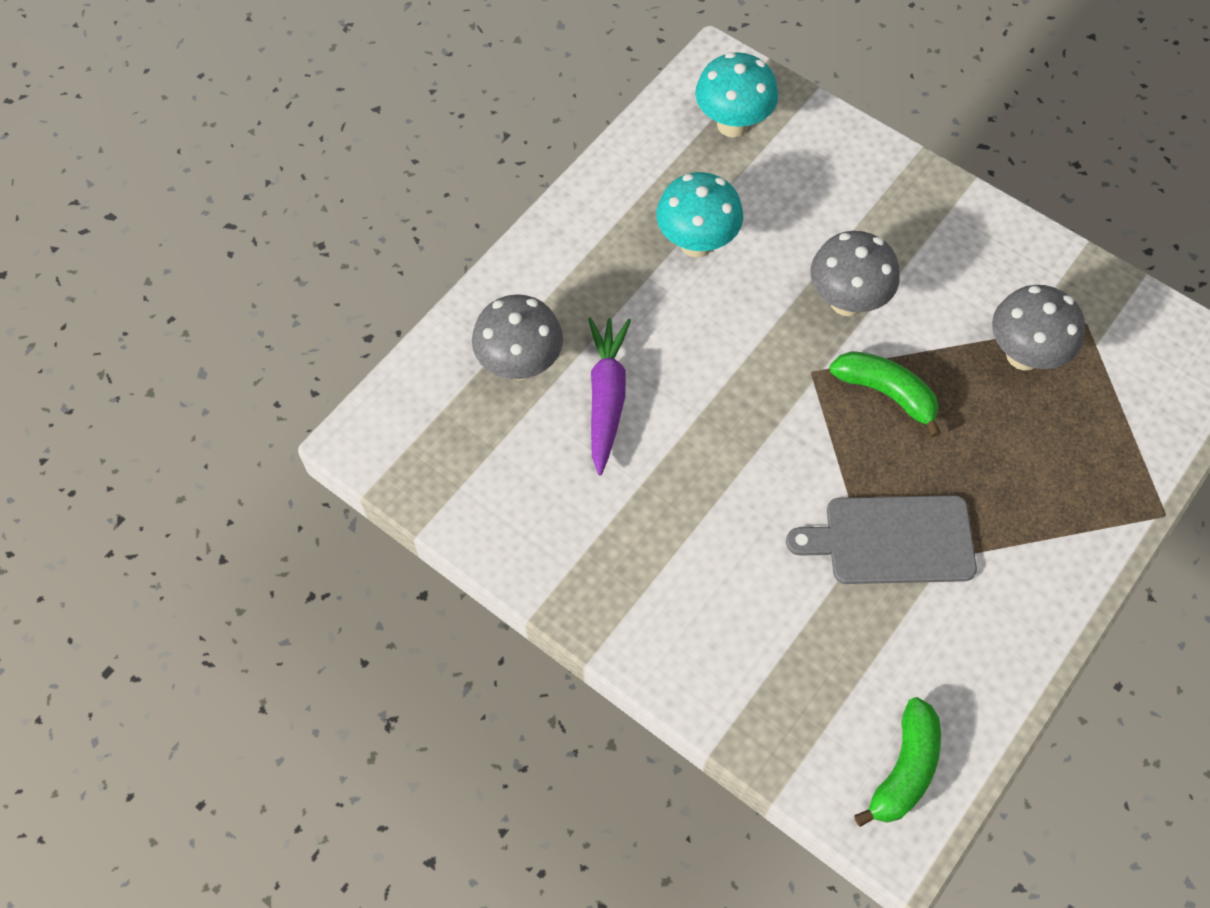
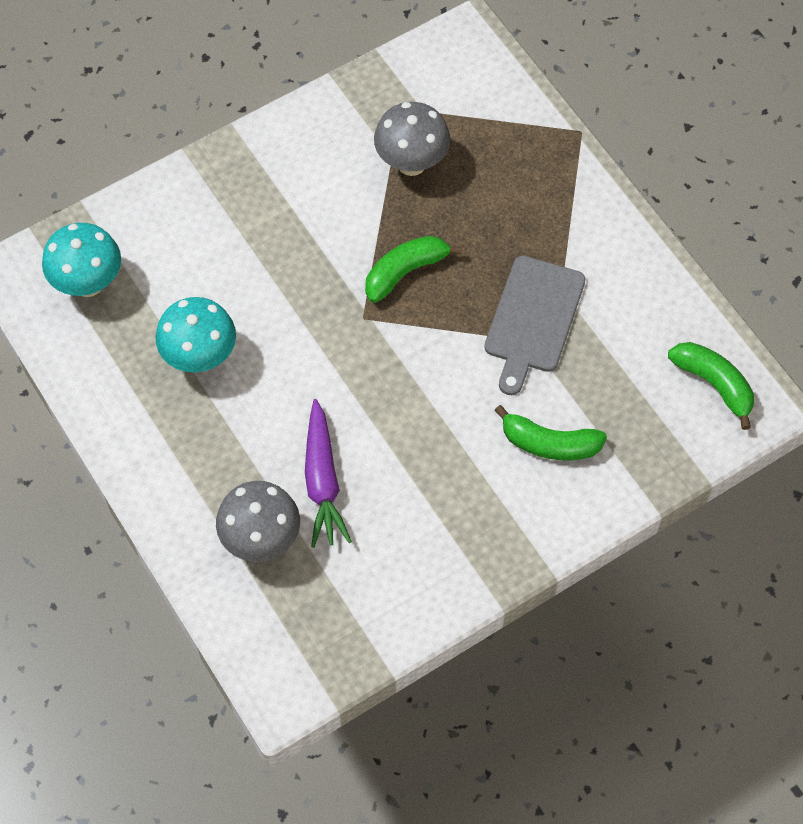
camera: 70 degrees left, 0 degrees up
purple carrot [588,317,631,476] -> purple carrot turned 120 degrees counterclockwise [305,399,352,548]
grey mushroom [810,231,900,316] -> none
none -> green banana [494,405,607,460]

